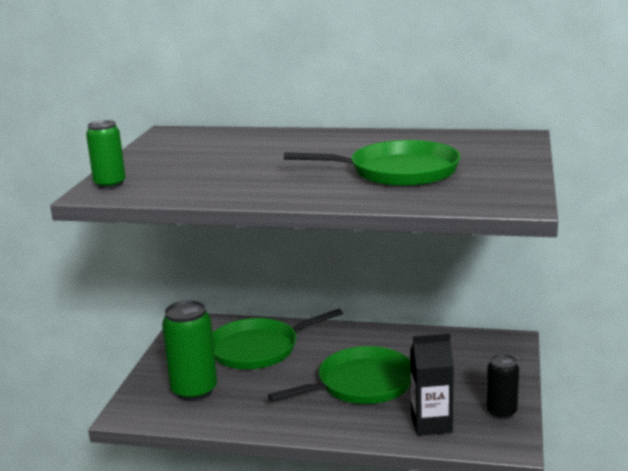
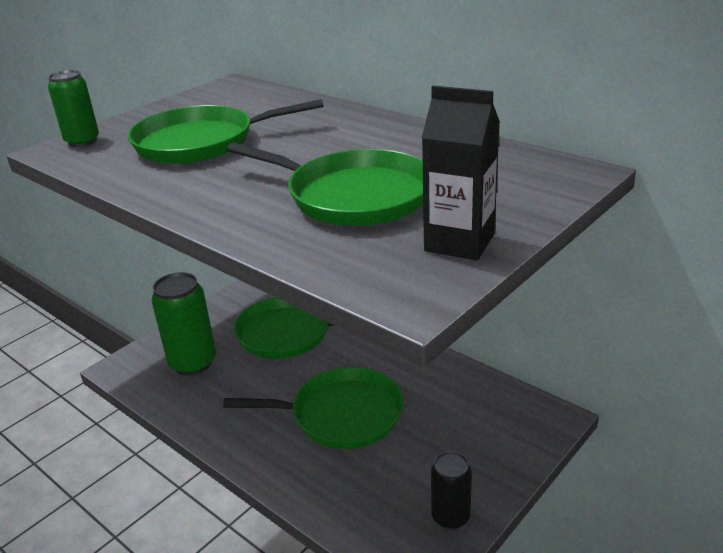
camera: 30 degrees right, 10 degrees up
black carton [410,334,454,436] -> black carton moved to [422,86,500,261]
none -> green pan [128,99,324,164]

